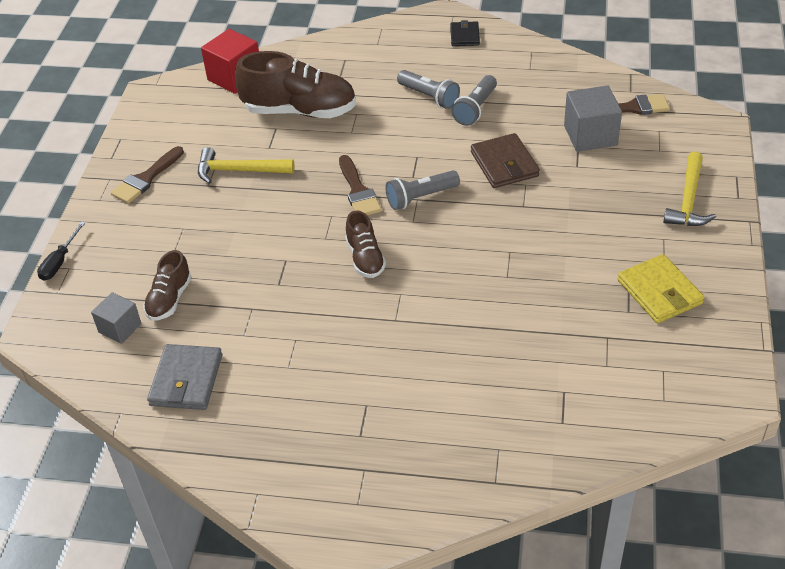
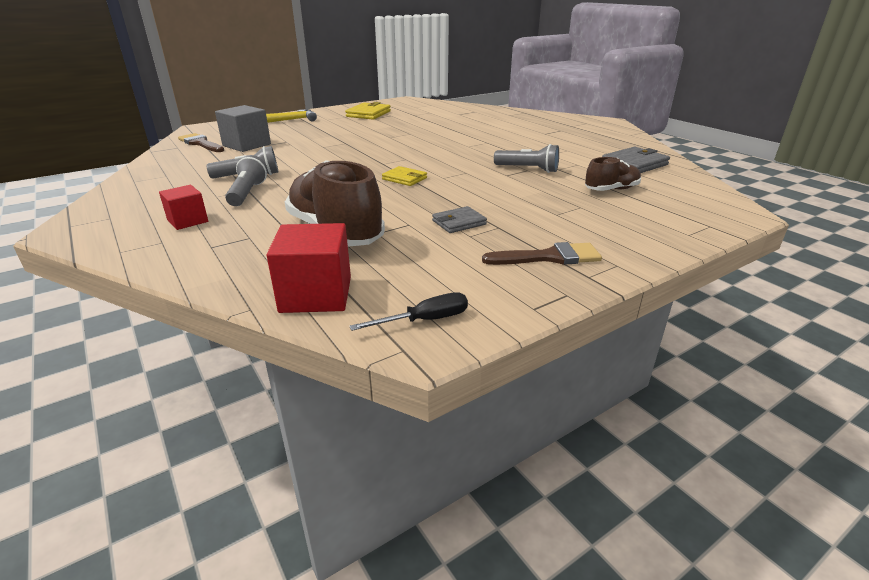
camera: 135 degrees left, 15 degrees down
black screwdriver [37,221,86,281] -> black screwdriver moved to [350,292,468,331]
grey cube [91,292,142,344] -> none
yellow hammer [198,147,294,184] -> grey wallet [432,206,487,233]
brown brush [339,155,382,215] -> yellow wallet [382,166,427,186]
brown shoe [345,210,386,278] -> none
grey flashlight [386,170,460,210] -> grey flashlight moved to [494,144,559,173]
black wallet [450,20,480,46] -> none
brown wallet [471,133,540,188] -> none
none -> red cube [159,185,208,230]

